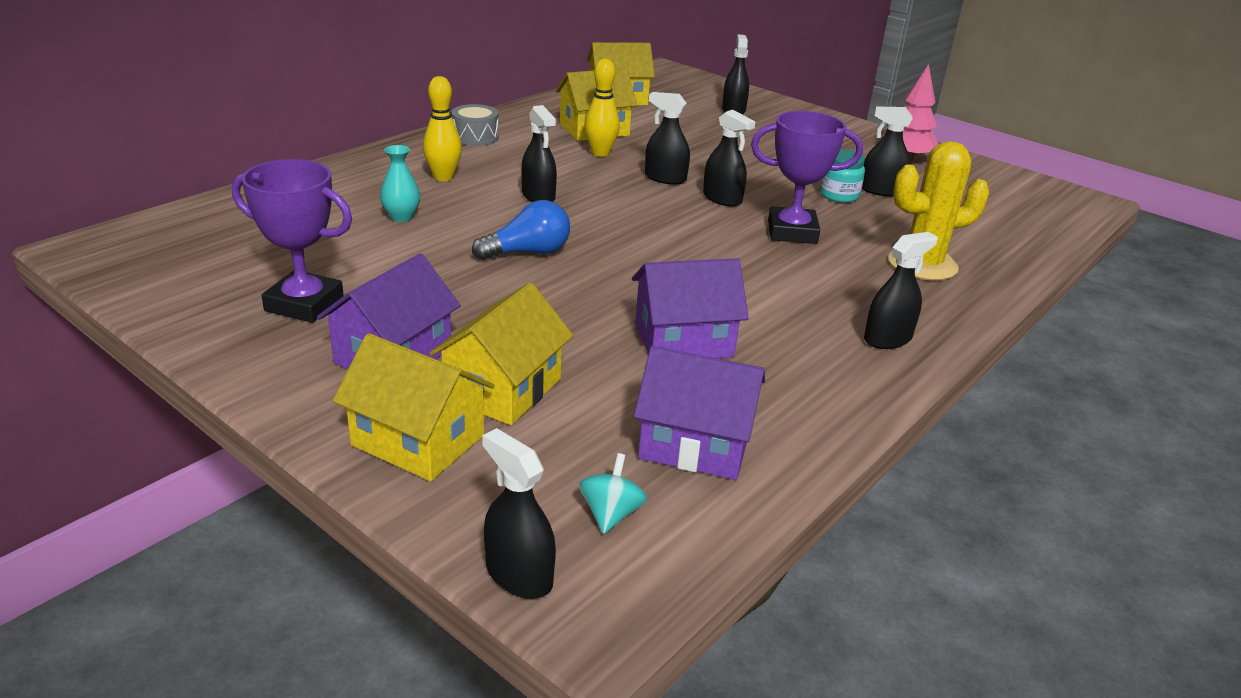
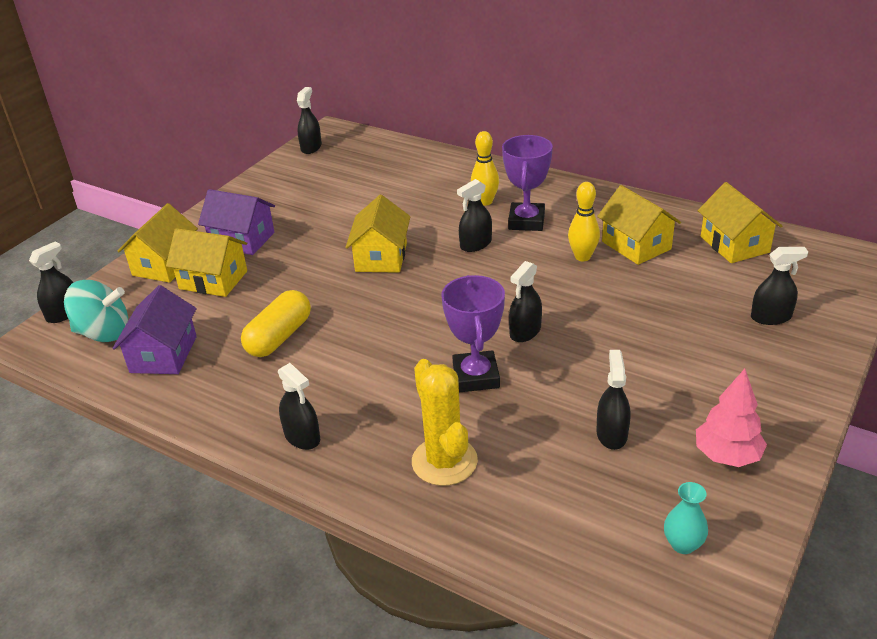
camera: 85 degrees right, 5 degrees up
purple trophy [232,159,352,323] -> purple trophy moved to [502,135,553,231]
turquoise vase [380,145,420,222] -> turquoise vase moved to [664,482,708,554]
grey drum [451,104,499,146] -> none
blue light bulb [472,200,570,260] -> yellow house [345,195,411,273]
turquoise spinning top [579,453,647,534] -> turquoise spinning top [64,280,128,342], size x1.92
purple house [632,258,749,358] -> yellow capsule [241,290,311,357]
black spray bottle [645,92,690,185] -> black spray bottle moved to [297,87,322,154]
turquoise jar [820,149,865,203] -> none

